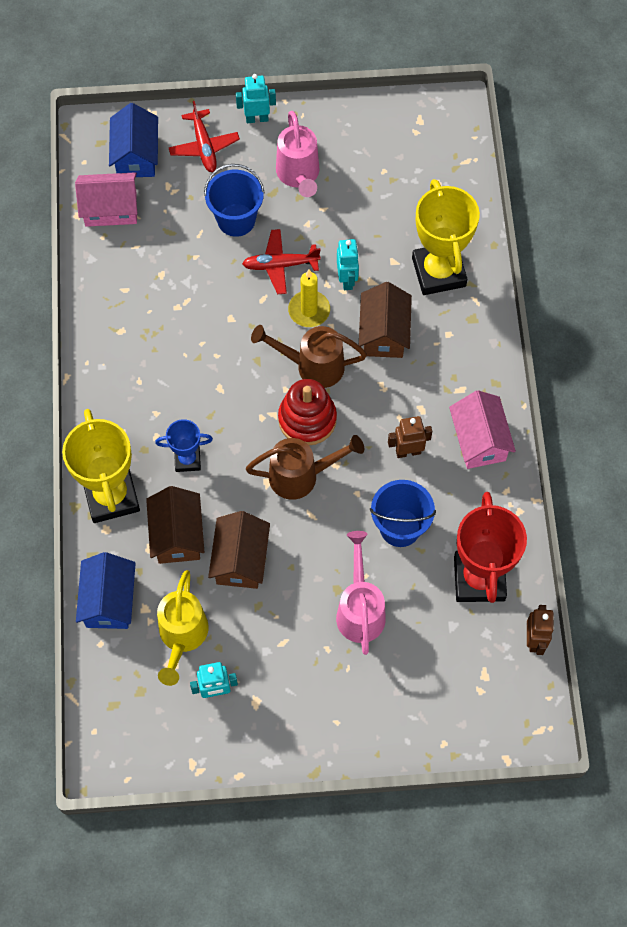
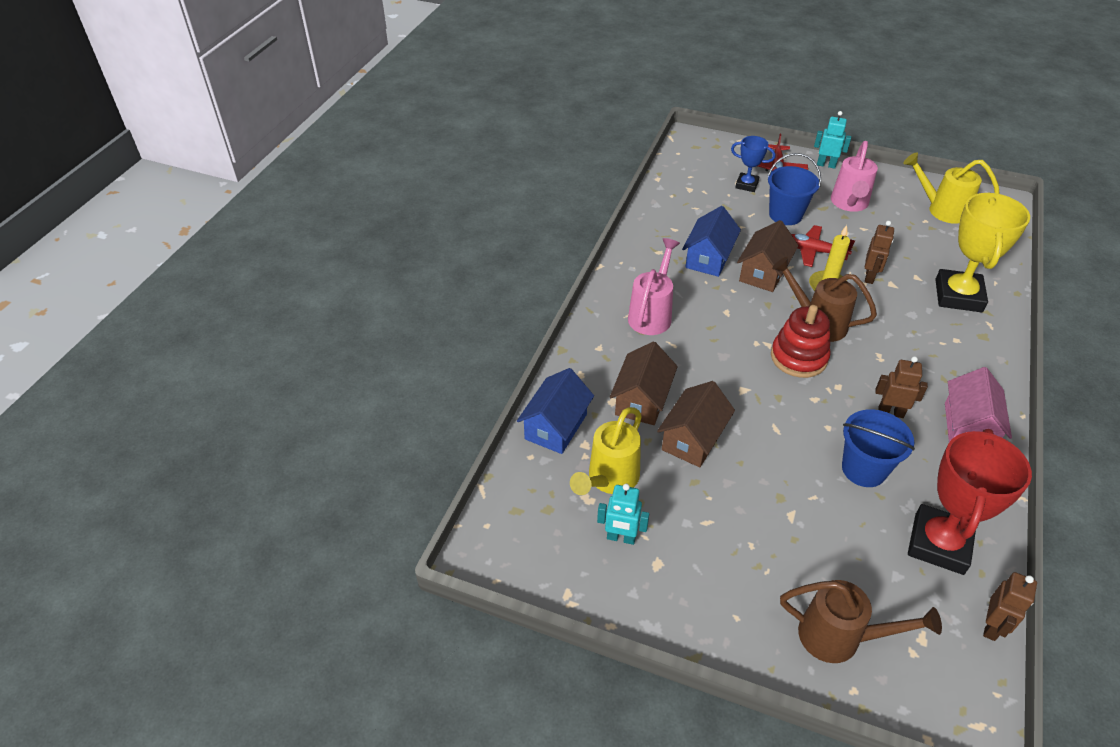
camera: 25 degrees right, 20 degrees down
yellow trophy [62,409,140,523] -> none
pink house [75,172,138,227] -> none
blue house [109,103,158,177] -> blue house moved to [682,206,741,277]
blue trophy [155,419,213,472] -> blue trophy moved to [731,136,775,192]
brown watering can [246,435,364,500] -> brown watering can moved to [780,580,942,663]
pink watering can [336,531,386,655] -> pink watering can moved to [628,238,680,335]
turquoise robot [337,239,359,290] -> brown robot [865,221,894,284]
brown house [359,282,412,358] -> brown house moved to [737,220,799,292]
none -> yellow watering can [903,152,1000,224]

